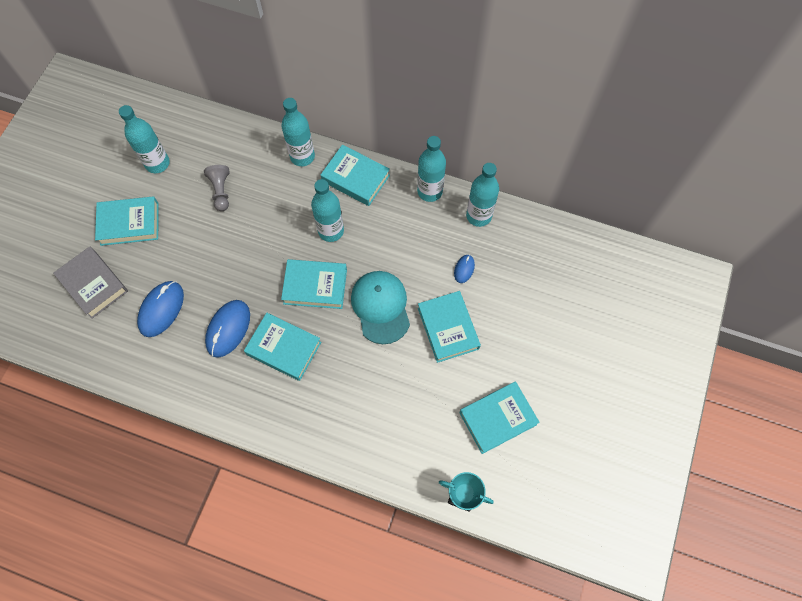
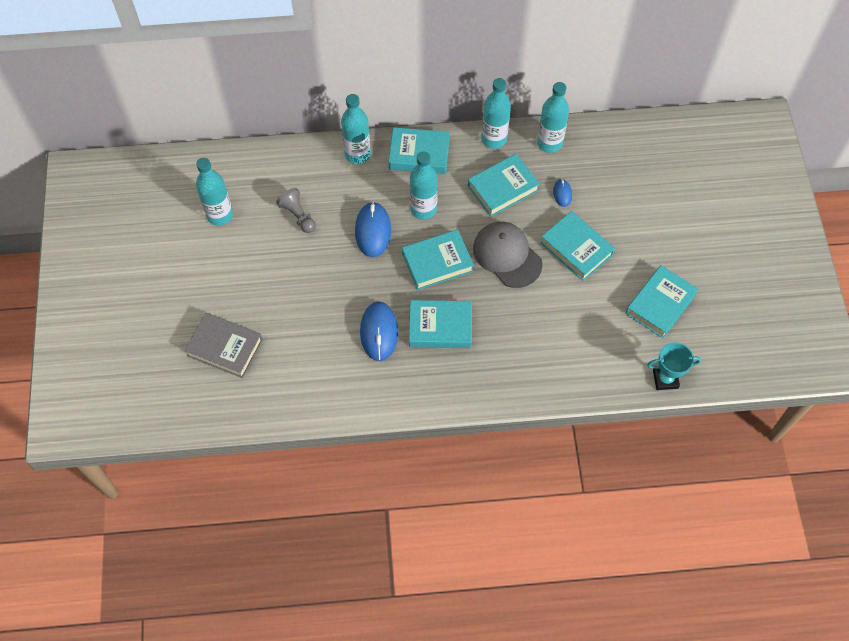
camera: 25 degrees left, 5 degrees down
turquoise book [95,196,158,246] -> turquoise book moved to [468,154,540,217]
blue mouse [137,281,184,337] -> blue mouse moved to [355,202,391,257]
turquoise cap [351,271,410,344] -> grey cap [473,222,543,288]

